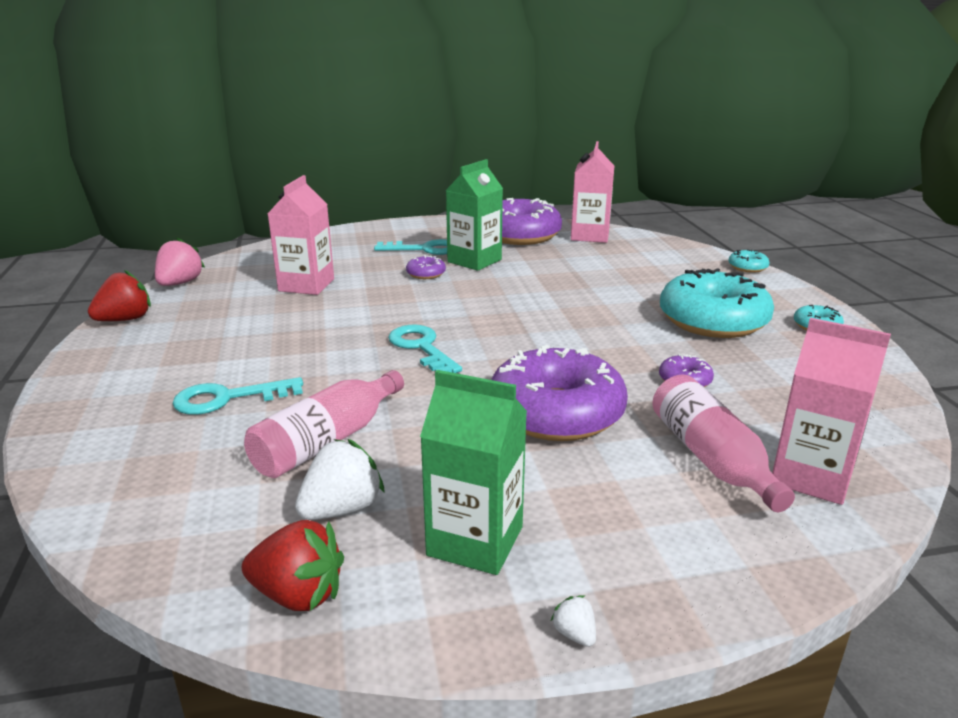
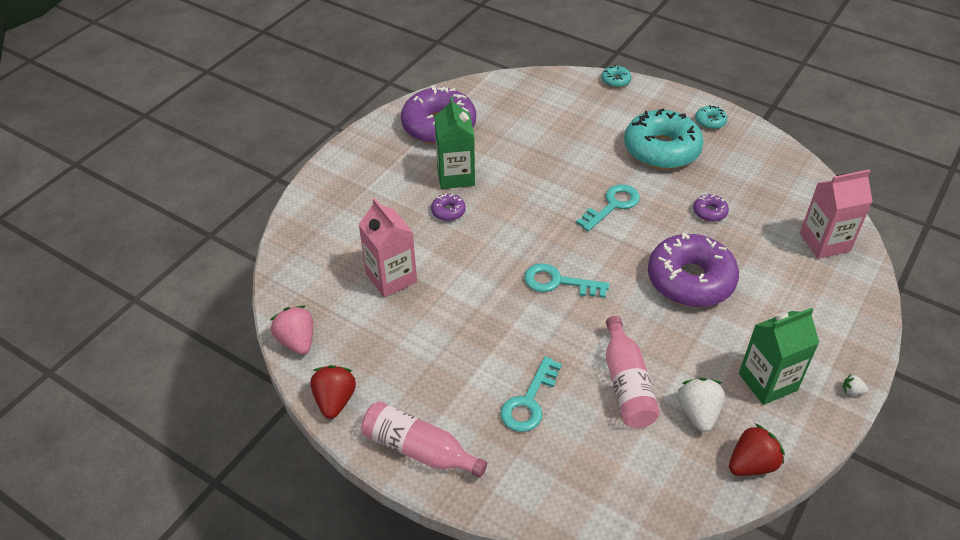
camera: 45 degrees left, 20 degrees up
turquoise key [374,239,447,255] -> turquoise key moved to [576,184,640,231]
pink carton [571,141,614,243] -> none
pink bottle [652,374,795,512] -> pink bottle moved to [361,401,487,478]

